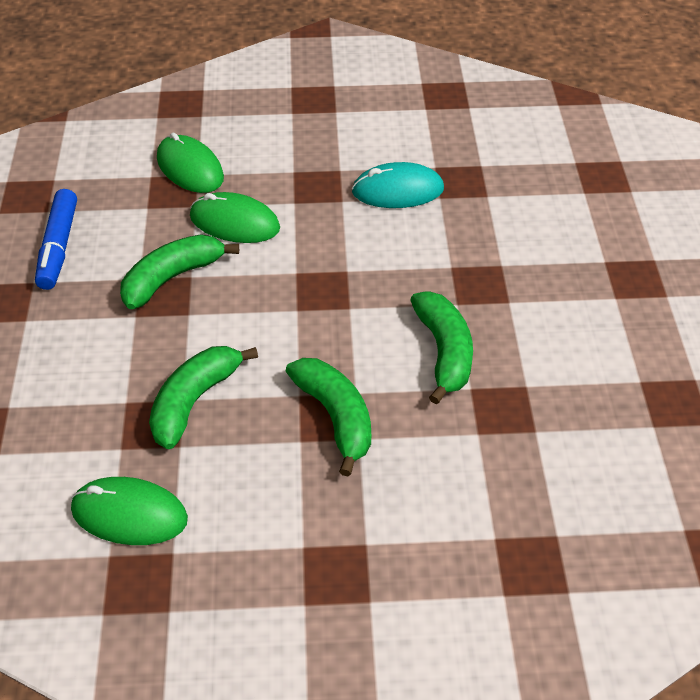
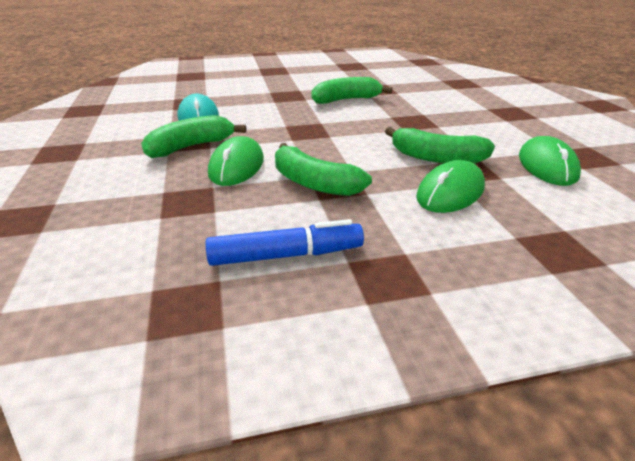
camera: 100 degrees left, 15 degrees down
green mouse [157,132,224,193] -> green mouse moved to [416,160,485,213]
green banana [286,358,371,476] -> green banana moved to [141,115,246,158]

